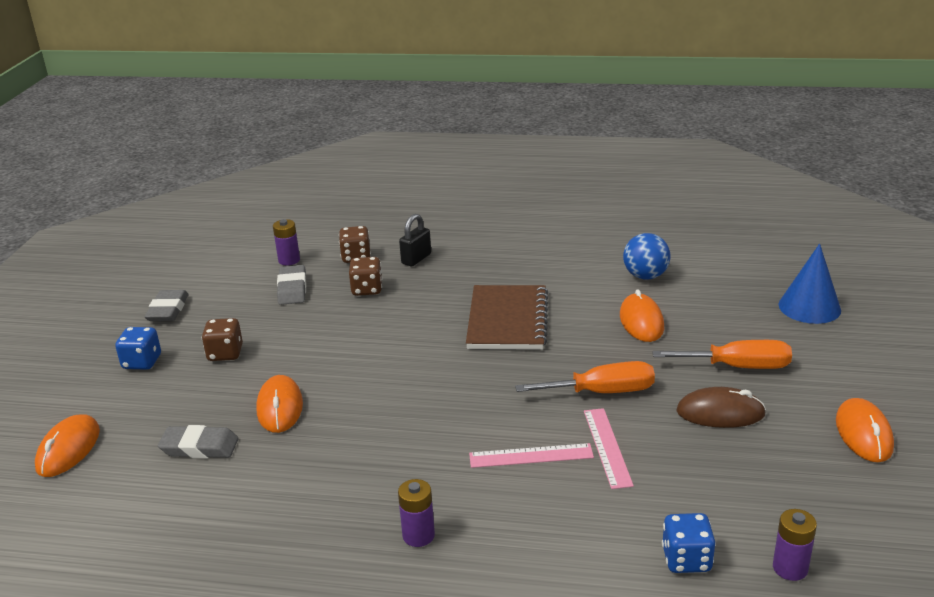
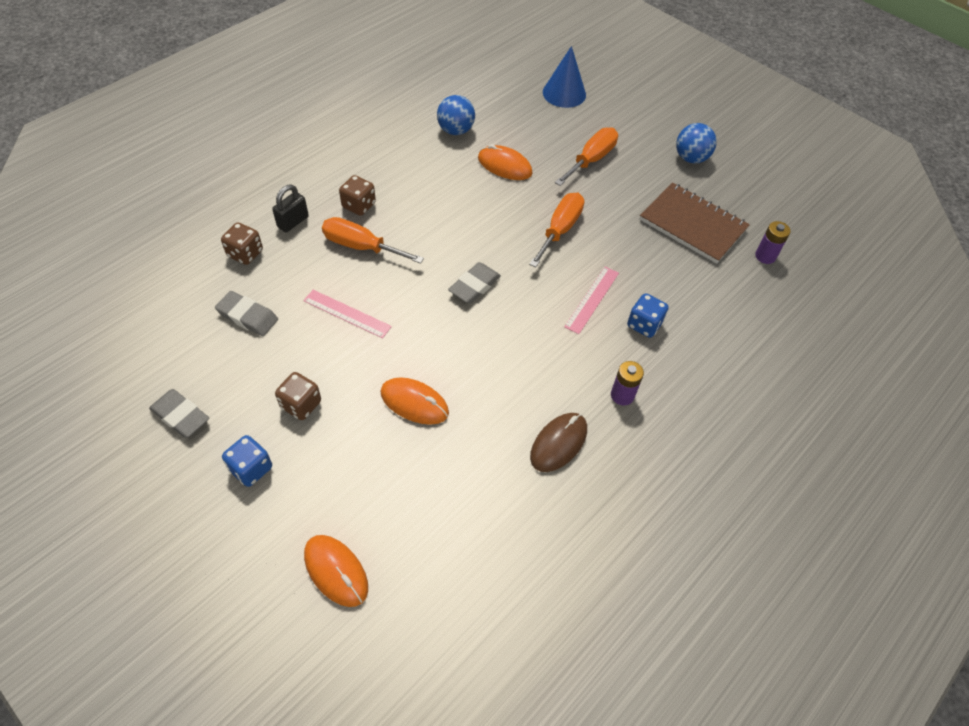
camera: 60 degrees left, 25 degrees up
grey eraser [158,425,239,458] -> grey eraser moved to [448,262,501,304]
purple battery [273,219,300,266] -> none
brown dice [349,257,383,296] -> brown dice moved to [339,175,376,216]
black padlock [399,214,431,267] -> black padlock turned 60 degrees clockwise [272,185,309,232]
brown notebook [466,285,548,350] -> brown notebook moved to [640,182,750,264]
pink ruler [584,408,634,489] -> pink ruler moved to [303,290,392,338]
blue dice [662,513,715,573] -> blue dice moved to [627,293,669,338]
brown mouse [676,387,766,428] -> brown mouse moved to [530,413,587,472]
orange mouse [836,398,894,462] -> blue ball [676,123,717,163]
none -> orange screwdriver [322,217,424,264]

